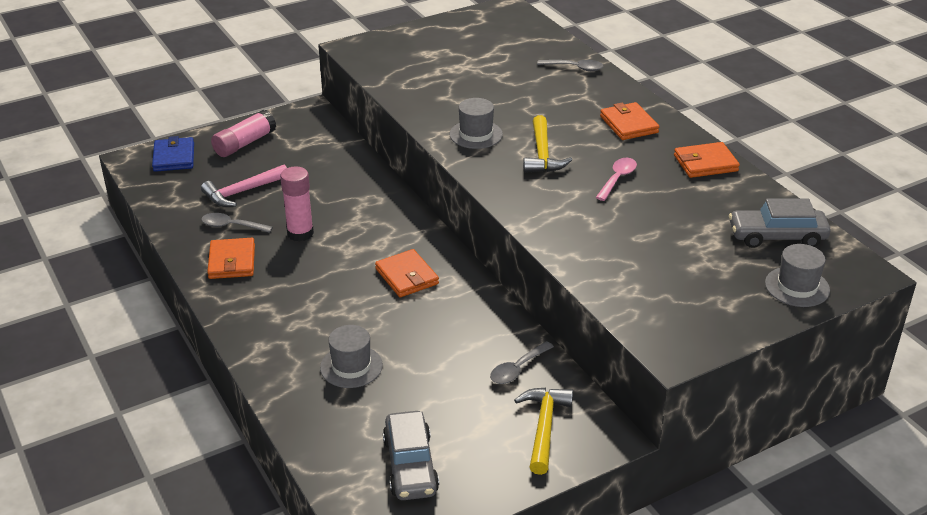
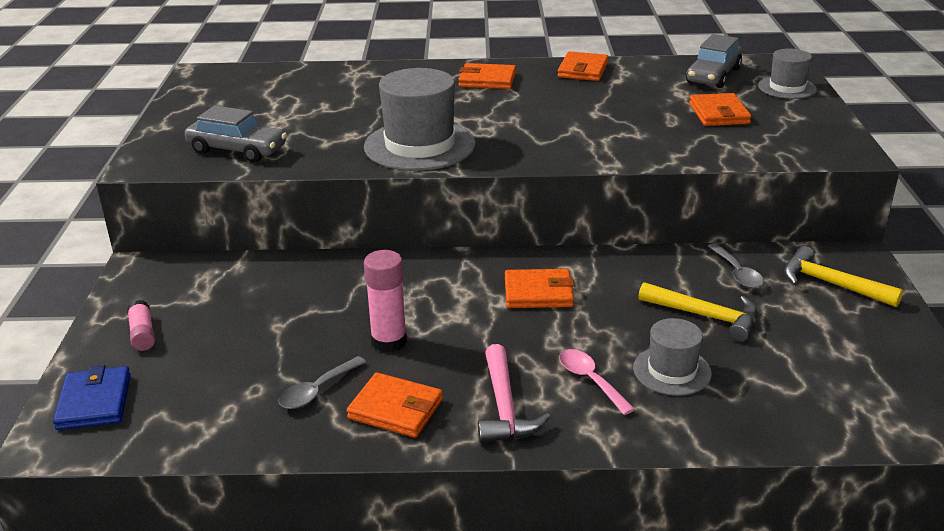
camera: 60 degrees left, 5 degrees down
blue wallet [152,136,194,172] -> blue wallet turned 60 degrees clockwise [53,365,131,430]
pink hammer [201,165,287,207] -> pink hammer moved to [478,344,551,443]
pink glue stick [211,110,276,157] -> pink glue stick [127,300,155,351], size x0.62
grey car [383,411,439,500] -> grey car moved to [185,106,287,162]
grey hat [449,98,503,149] -> grey hat [364,68,476,171], size x1.78
yellow hammer [523,115,572,173] -> yellow hammer moved to [638,282,758,342]
grey spoon [537,60,603,71] -> none
pink spoon [595,158,637,201] -> pink spoon moved to [560,349,635,415]
none -> orange wallet [689,93,751,126]

